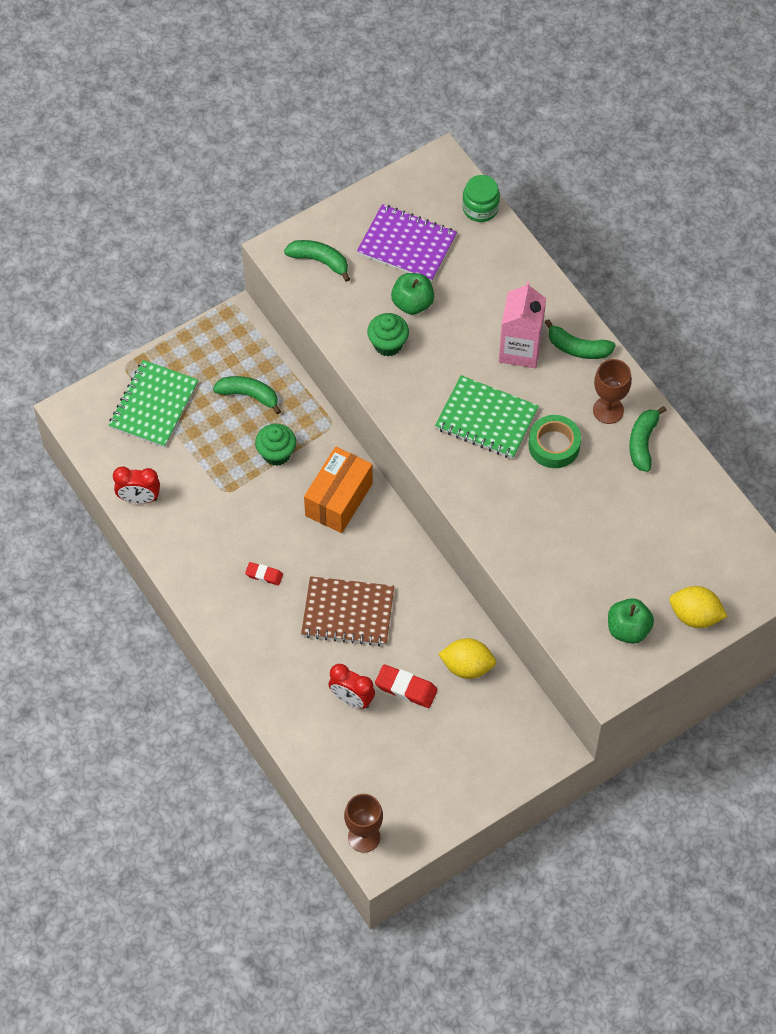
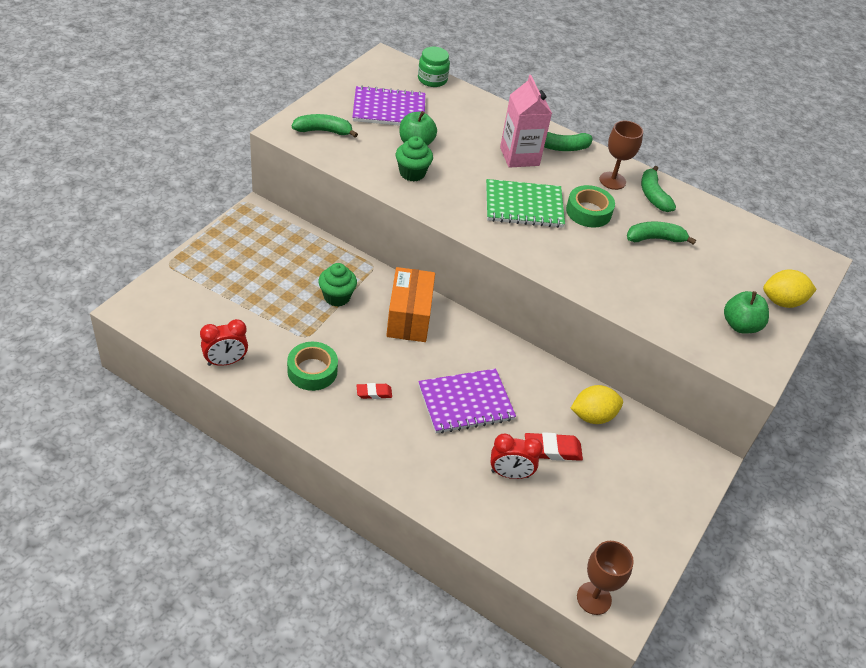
camera: 30 degrees left, 15 degrees down
green notebook [109,360,198,448] -> none
green banana [213,376,281,414] -> green banana moved to [627,221,696,245]
brown notebook [301,576,394,646] -> purple notebook [418,369,516,434]
none -> green tape [287,342,338,391]

